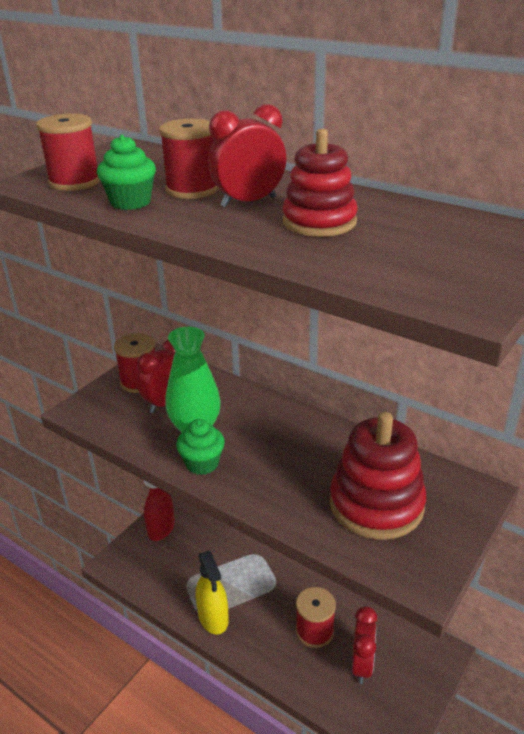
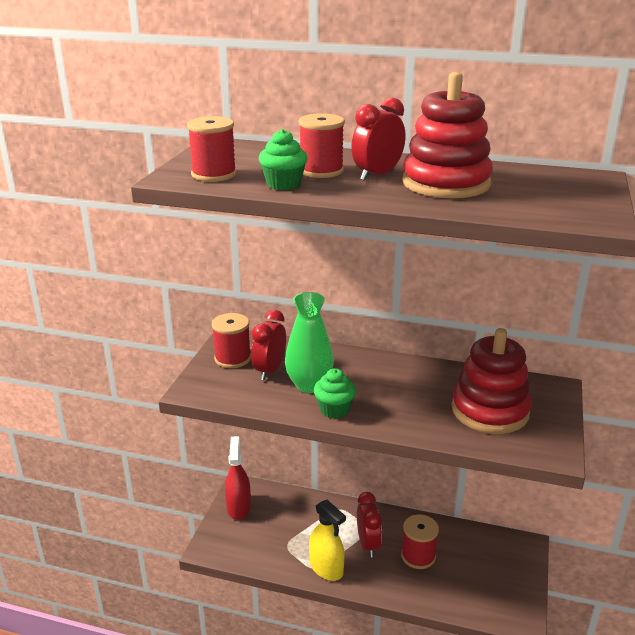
camera: 20 degrees left, 5 degrees down
red stacking toy [282,129,358,237] -> red stacking toy [403,72,493,198], size x1.53
red clock [352,606,378,684] -> red clock moved to [357,492,382,558]

